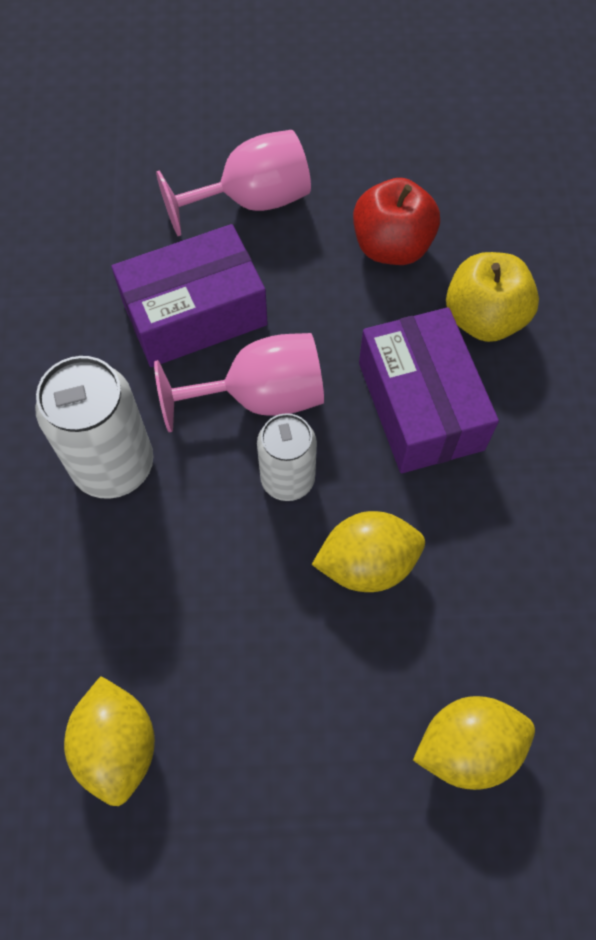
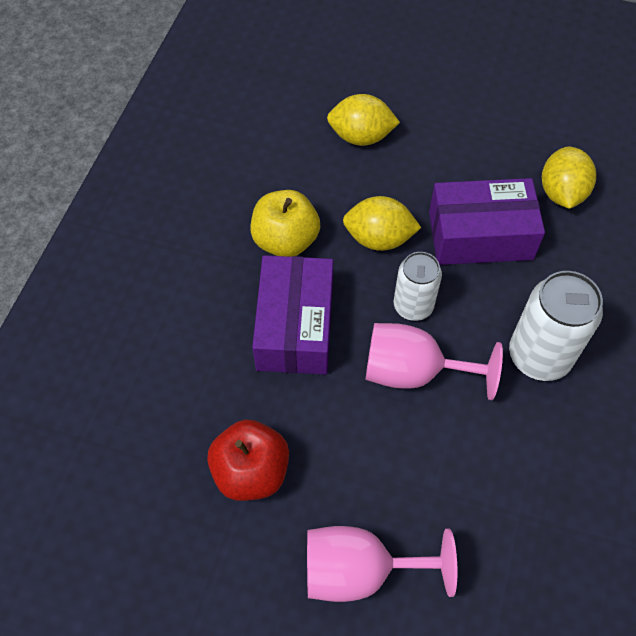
camera: 160 degrees left, 5 degrees down
purple box [112,224,268,367] -> purple box moved to [429,178,545,265]
yellow apple [446,252,539,342] -> yellow apple moved to [250,190,320,257]

